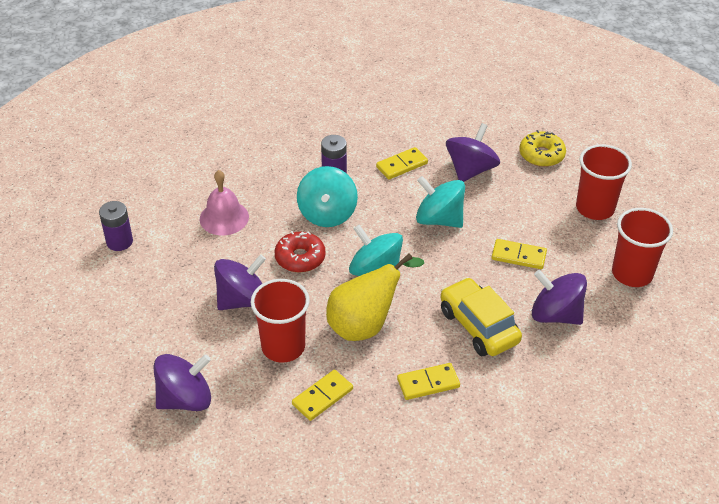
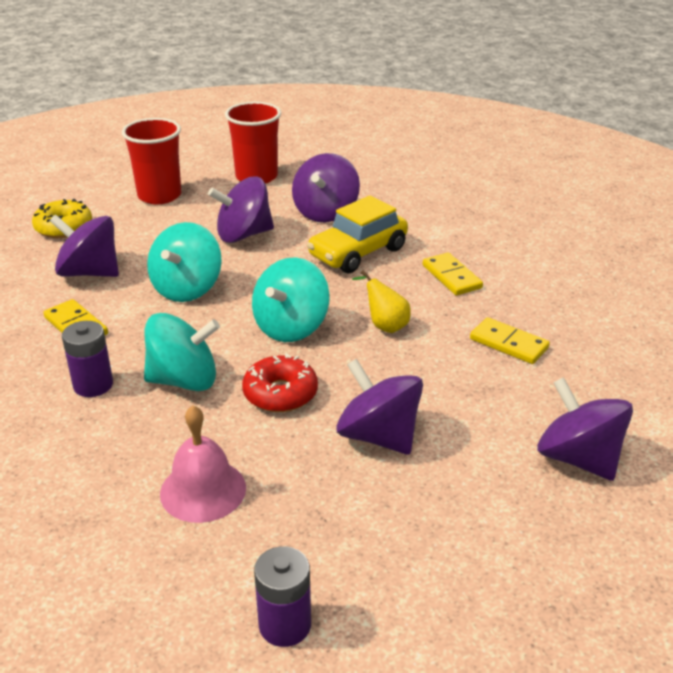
camera: 100 degrees left, 10 degrees down
red cup [250,279,310,363] -> none
yellow pear [326,253,424,341] -> yellow pear [352,270,411,333], size x0.52
yellow domino [492,239,547,269] -> purple spinning top [208,177,274,243]

